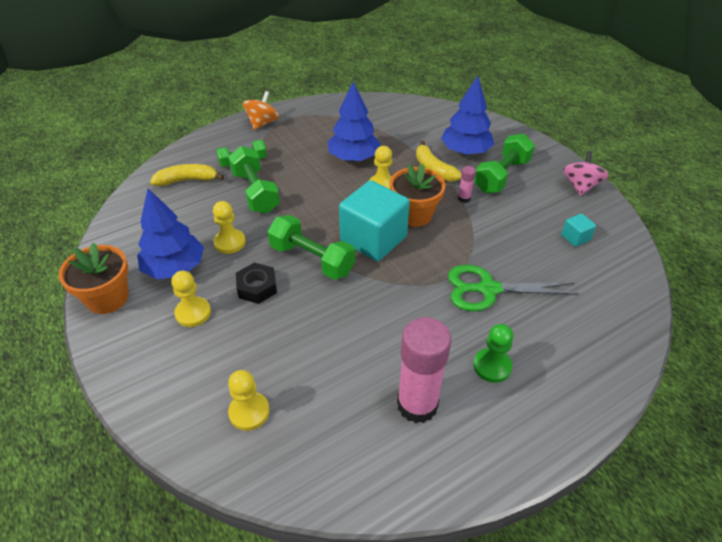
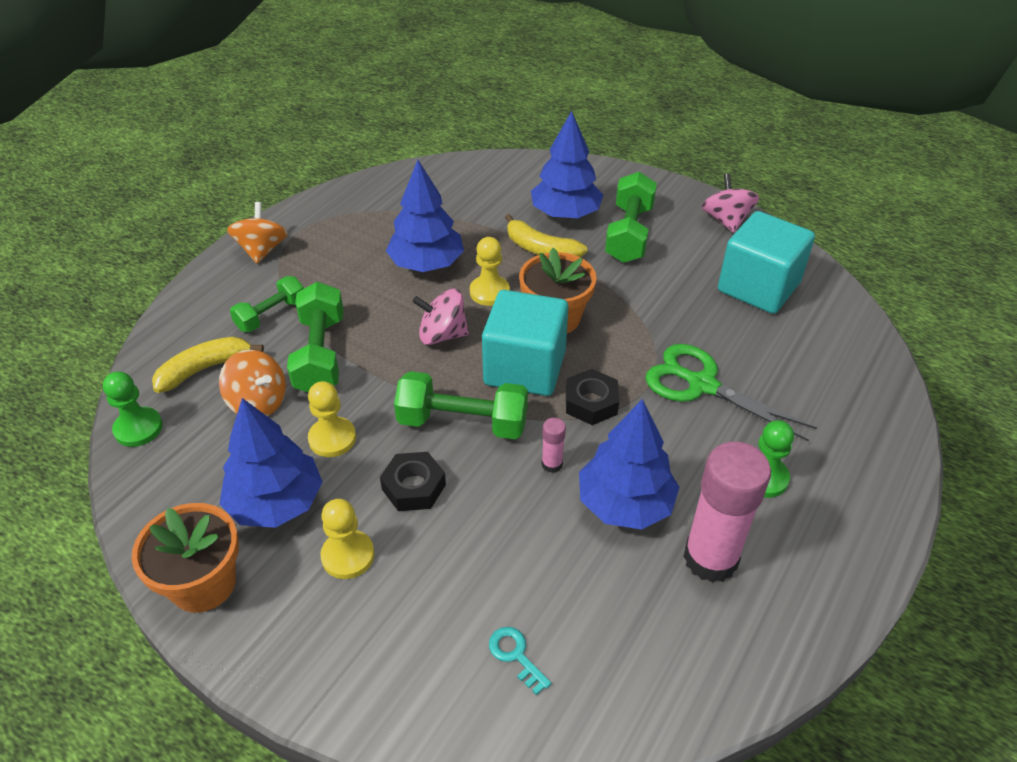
camera: 25 degrees left, 0 degrees up
green dumbbell [228,146,280,213] -> green dumbbell turned 45 degrees clockwise [287,282,344,392]
yellow pawn [228,370,270,431] -> turquoise key [489,627,552,695]
green scissors [448,265,579,311] -> green scissors turned 60 degrees clockwise [645,344,817,441]
pink glue stick [458,166,476,203] -> pink glue stick moved to [542,418,566,473]
turquoise cube [561,213,596,247] -> turquoise cube [718,211,815,314], size x2.33
none -> green pawn [103,371,163,447]
none -> orange spinning top [219,350,286,416]
none -> pink spinning top [412,289,469,345]
none -> black nut [566,369,619,425]
none -> blue tree [579,399,680,530]

